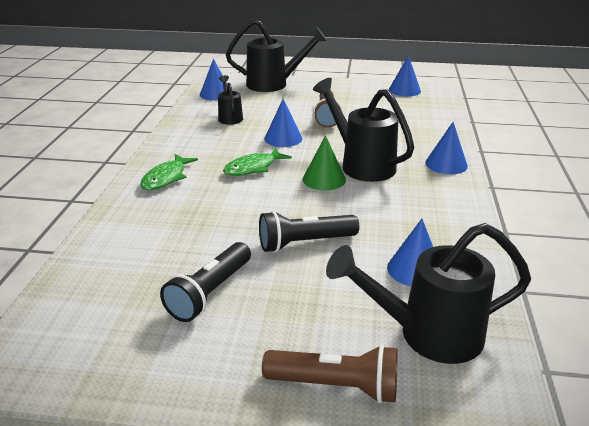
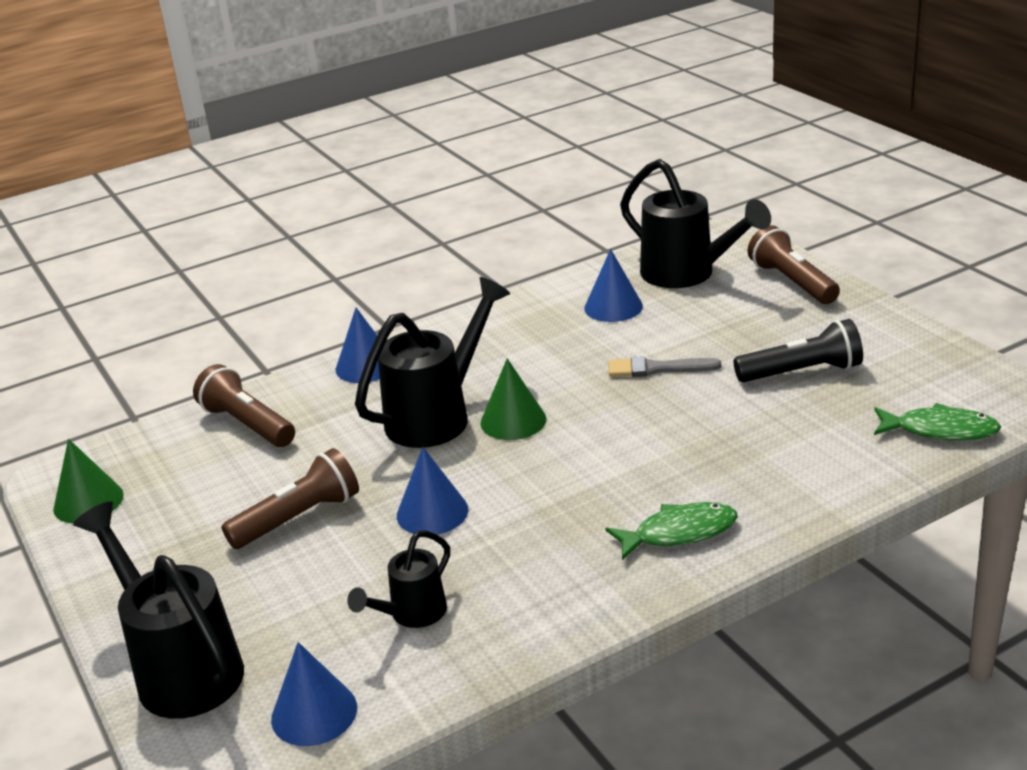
camera: 125 degrees left, 0 degrees up
green fish [223,148,292,176] -> green fish moved to [874,403,1001,441]
black flashlight [259,211,359,252] -> grey brush [608,356,721,377]
black watering can [313,78,414,182] -> black watering can turned 150 degrees counterclockwise [355,277,510,448]
blue cone [389,55,421,96] -> green cone [53,439,124,524]
none -> brown flashlight [193,364,295,447]

